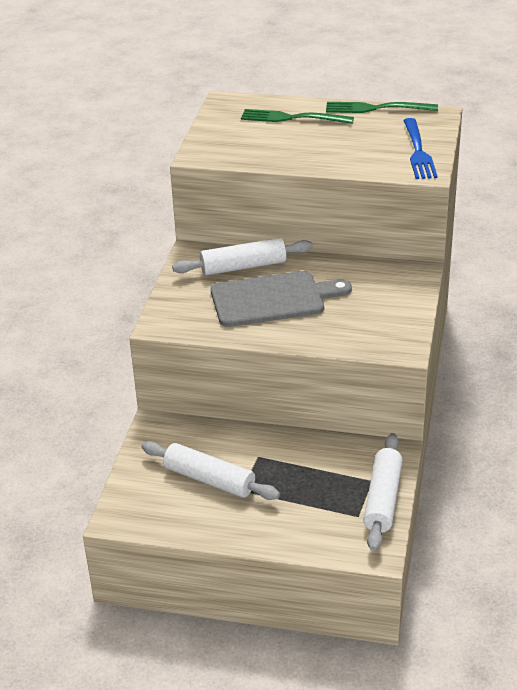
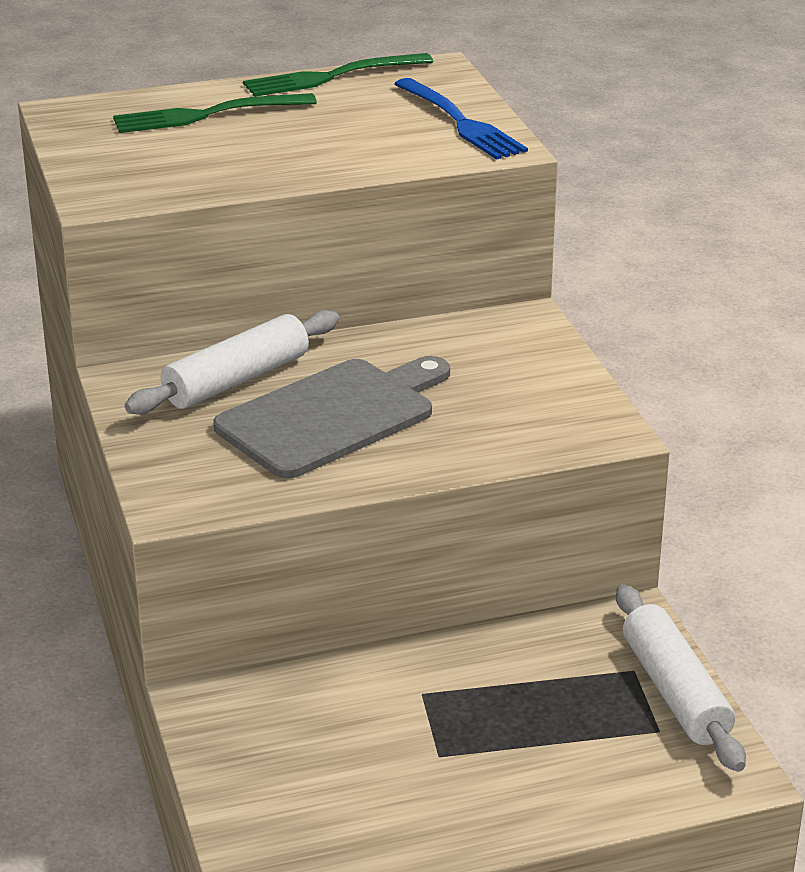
camera: 30 degrees left, 5 degrees down
white rolling pin [141,441,280,500] -> none

